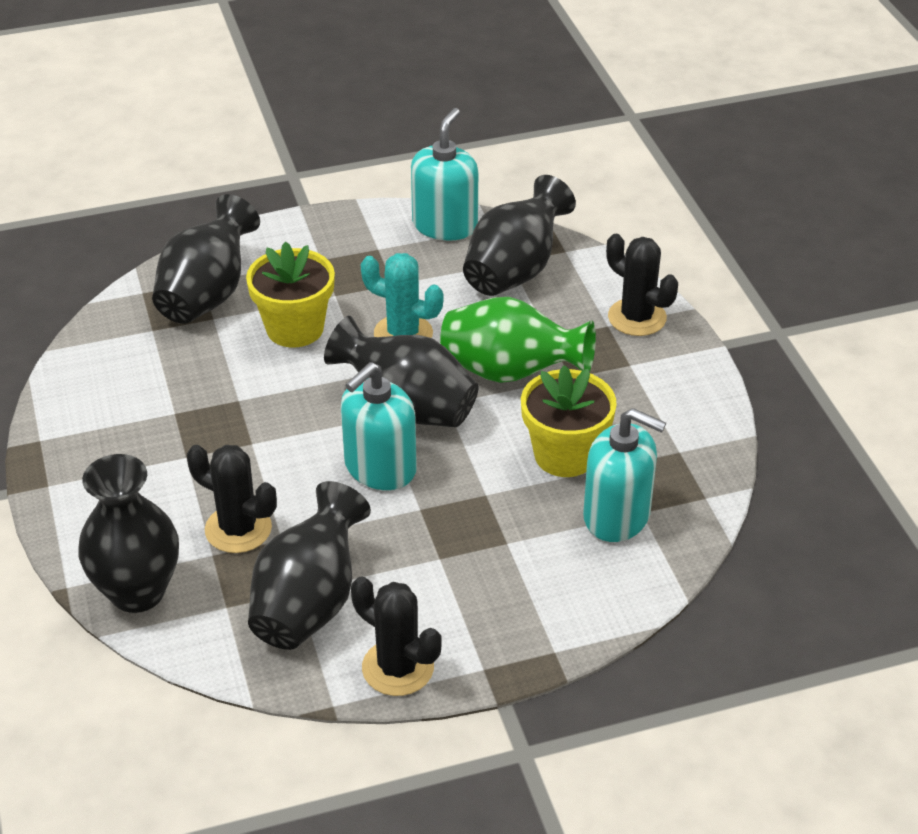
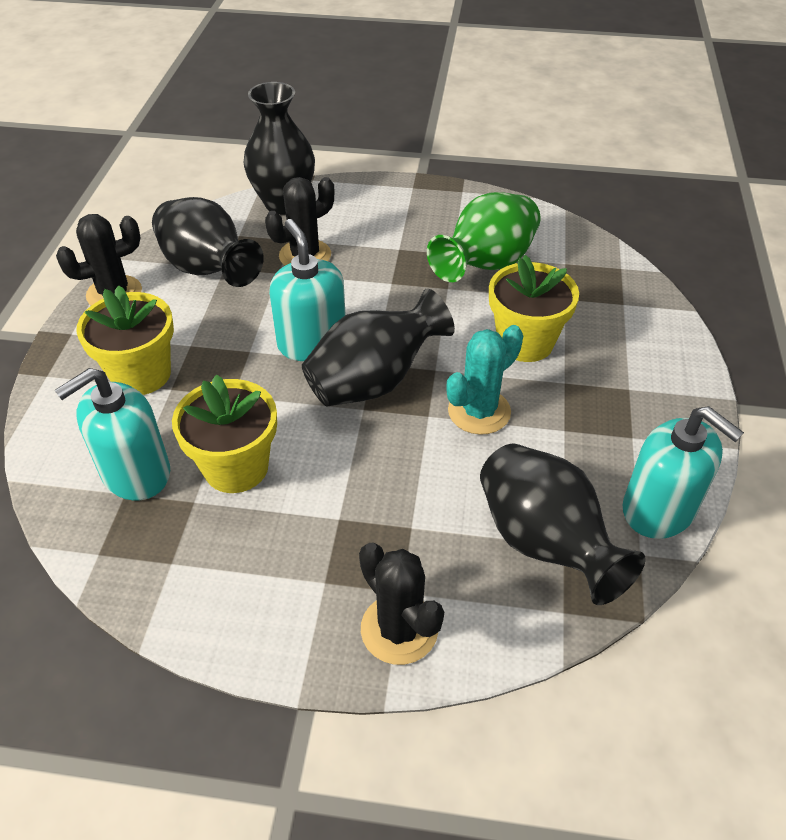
camera: 115 degrees right, 5 degrees up
black vase [152,194,260,324] -> none
green vase [440,297,596,383] -> green vase moved to [427,192,541,282]
black cactus [606,234,678,336] -> black cactus turned 75 degrees clockwise [359,543,444,665]
none -> yellow flower pot [76,285,174,395]

